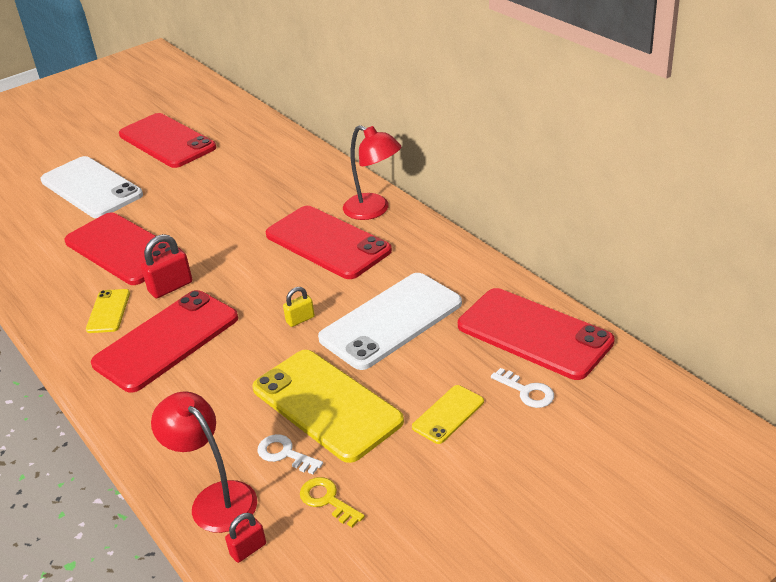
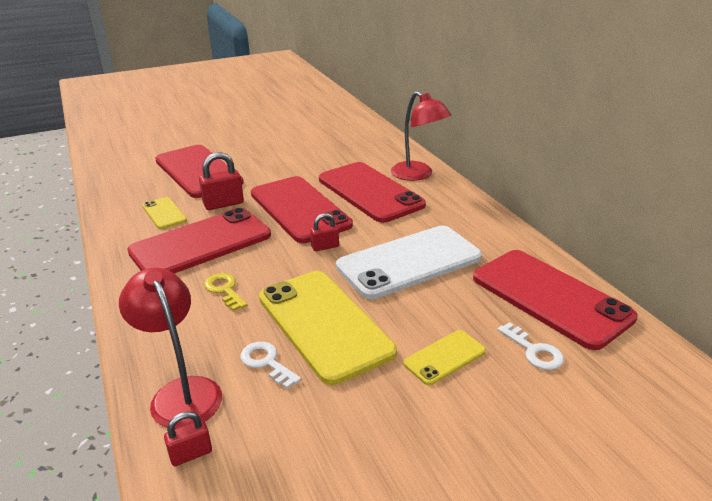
camera: 10 degrees right, 5 degrees down
white phone [41,156,143,218] -> none
yellow phone [86,289,130,333] -> yellow phone turned 45 degrees counterclockwise [142,197,187,229]
red phone [119,113,216,168] -> red phone moved to [251,176,353,243]
yellow padlock [283,287,315,327] -> red padlock [310,213,339,251]
yellow key [300,477,365,527] -> yellow key moved to [204,273,247,311]

